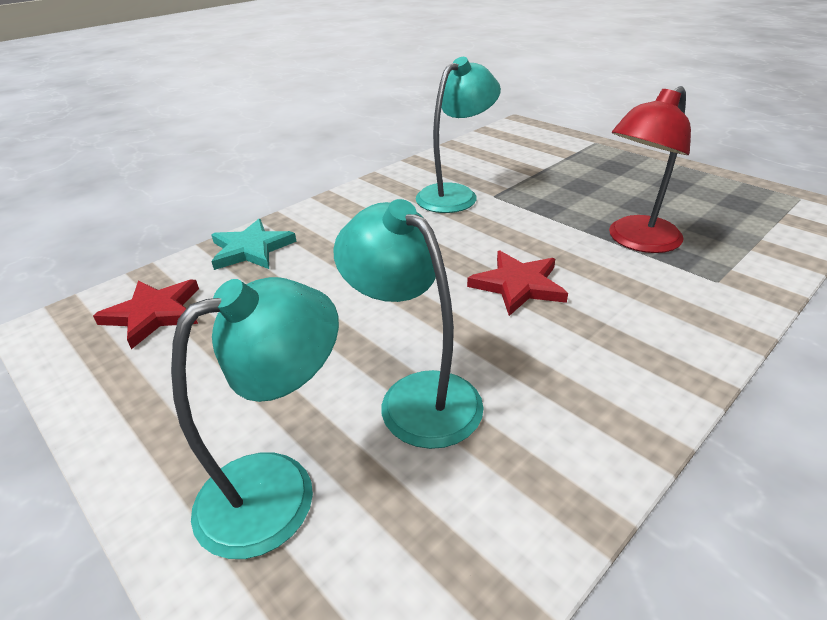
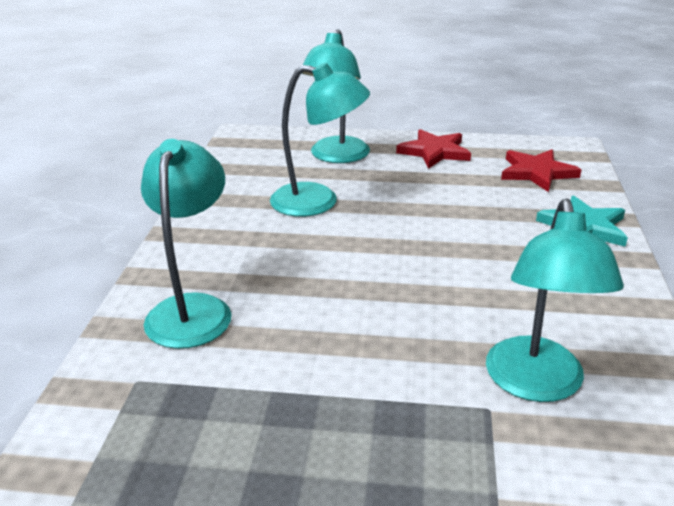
camera: 140 degrees right, 5 degrees down
red star [467,251,568,316] -> red star moved to [396,129,471,169]
red lamp [609,86,691,253] -> none
none -> turquoise lamp [141,139,231,349]

